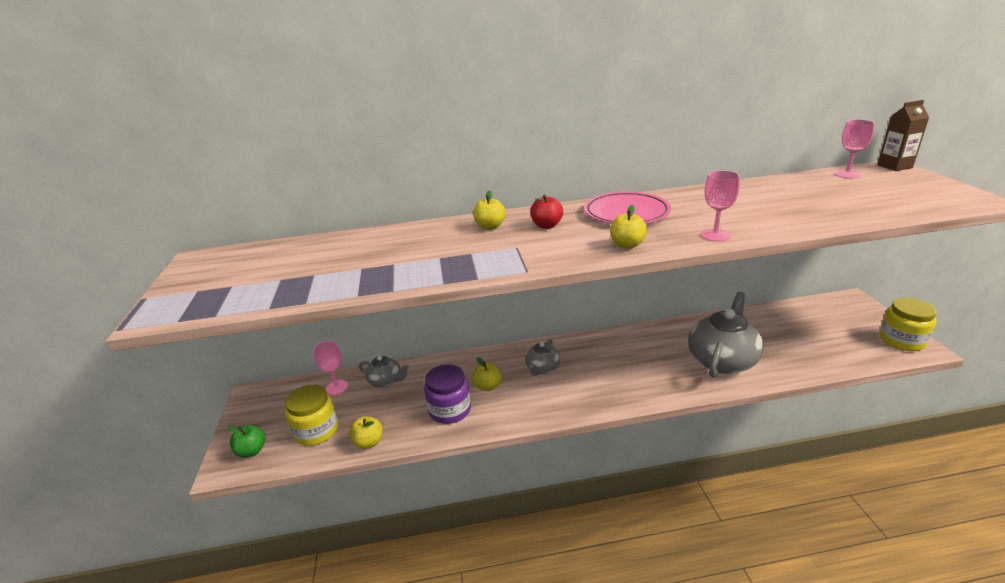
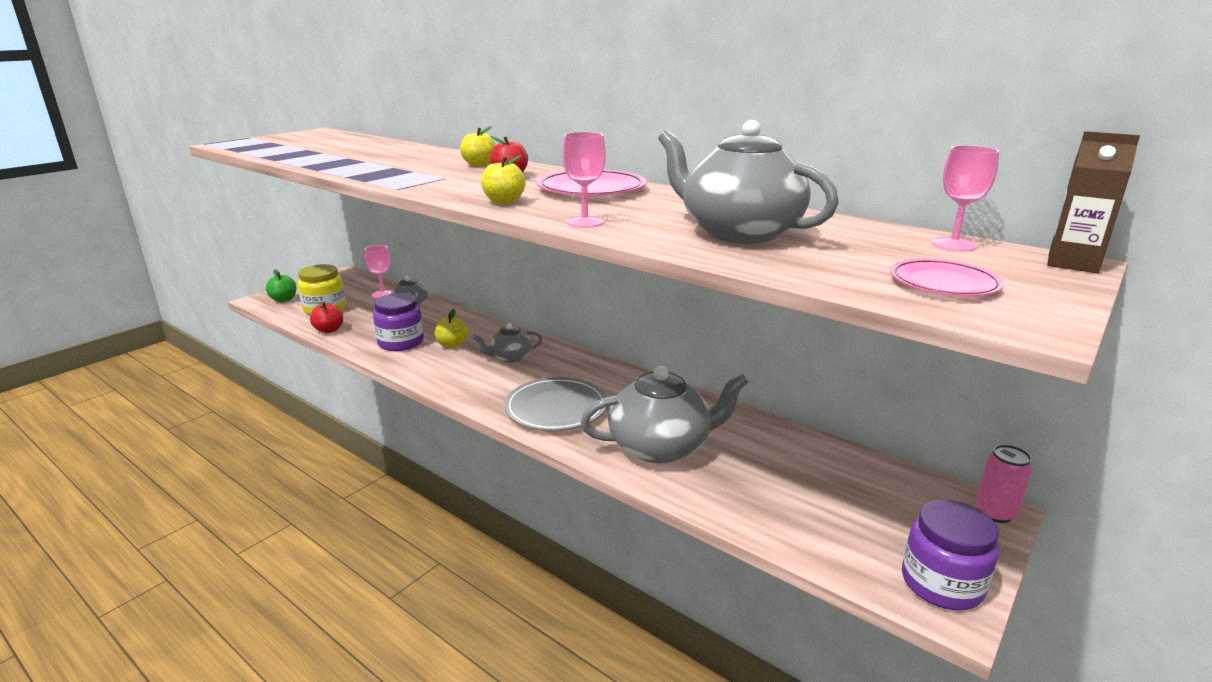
camera: 45 degrees right, 5 degrees down
yellow apple [349,416,382,449] -> red apple [310,302,343,333]
yellow jar [880,298,937,351] -> purple jar [902,500,999,610]
none -> grey plate [504,377,607,431]
none -> grey teapot [658,120,839,244]
none -> pink plate [890,259,1004,296]
none -> pink can [975,444,1032,523]

